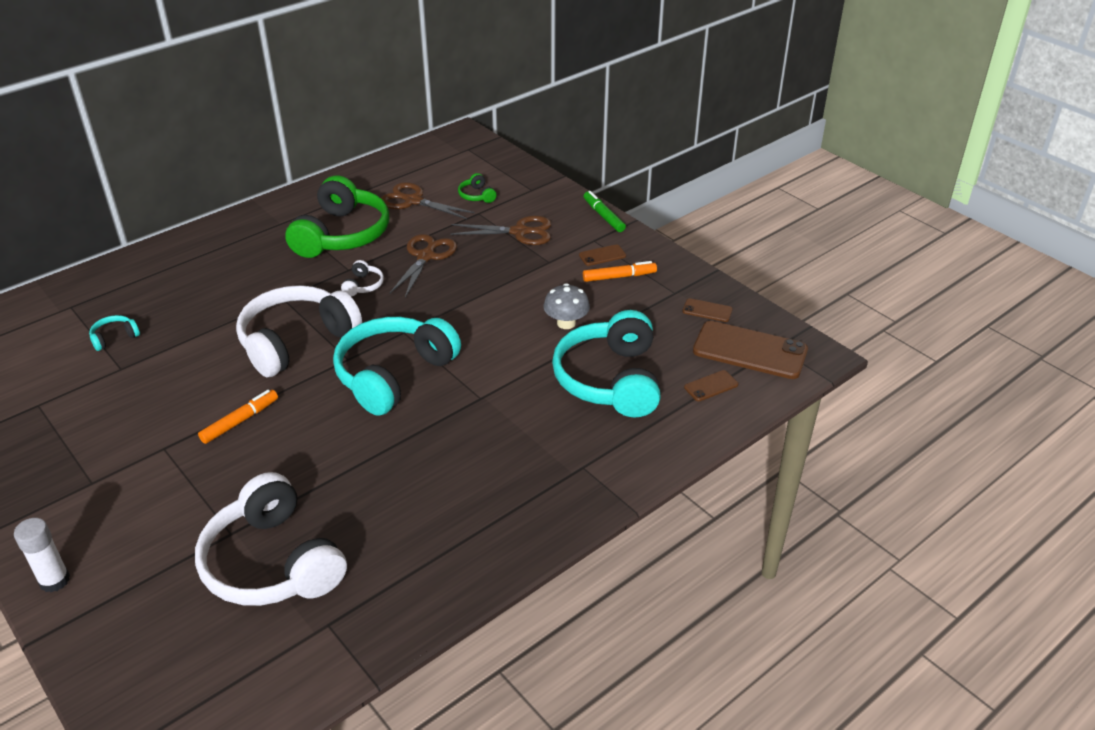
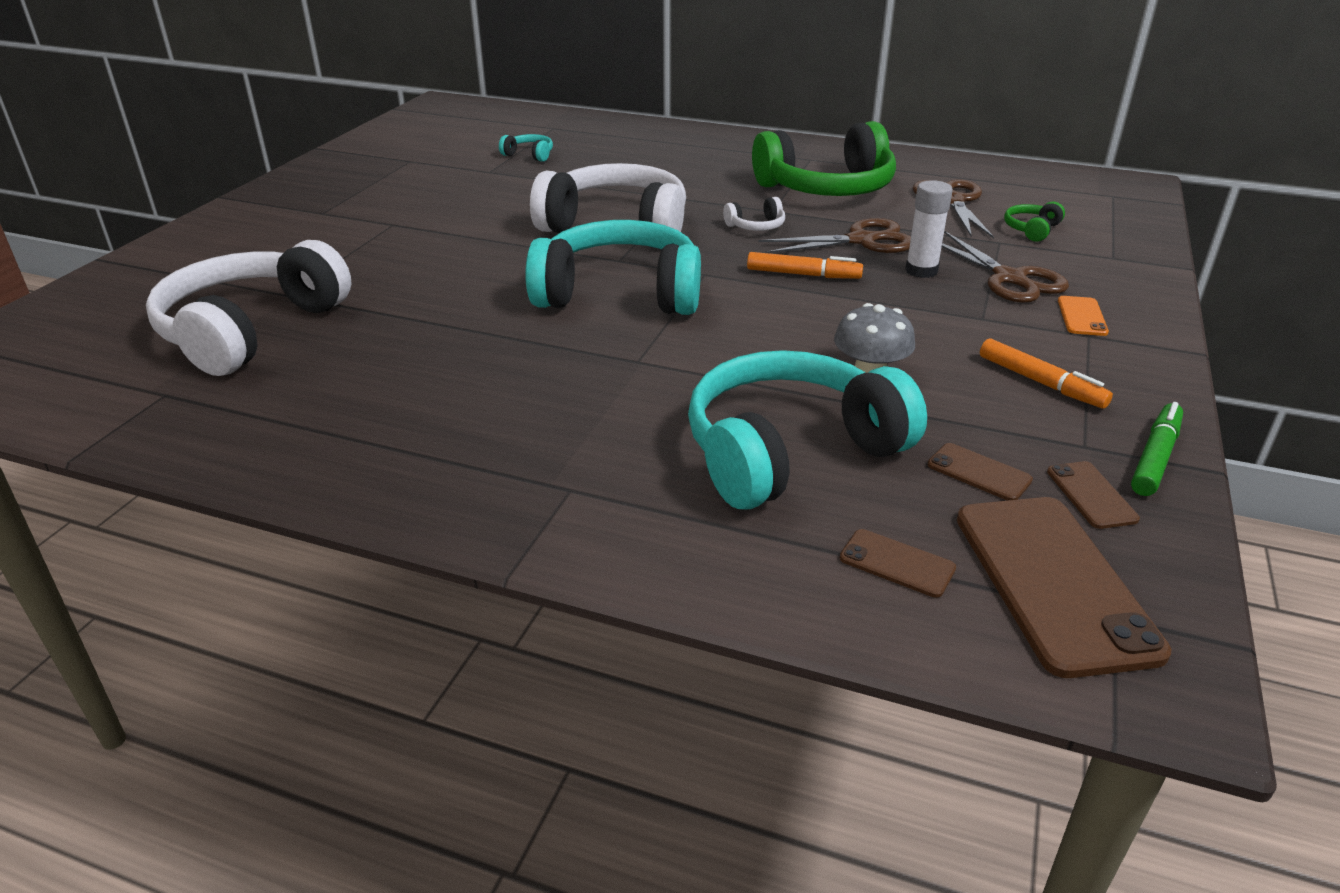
camera: 60 degrees right, 5 degrees down
white glue stick [14,518,70,592] -> white glue stick moved to [905,180,953,278]
orange marker [198,390,278,444] -> orange marker moved to [747,252,863,279]
brown phone [579,244,626,266] -> brown phone moved to [927,443,1033,501]
green marker [584,191,626,232] -> green marker moved to [1131,402,1183,496]
none -> orange phone [1058,296,1109,336]

